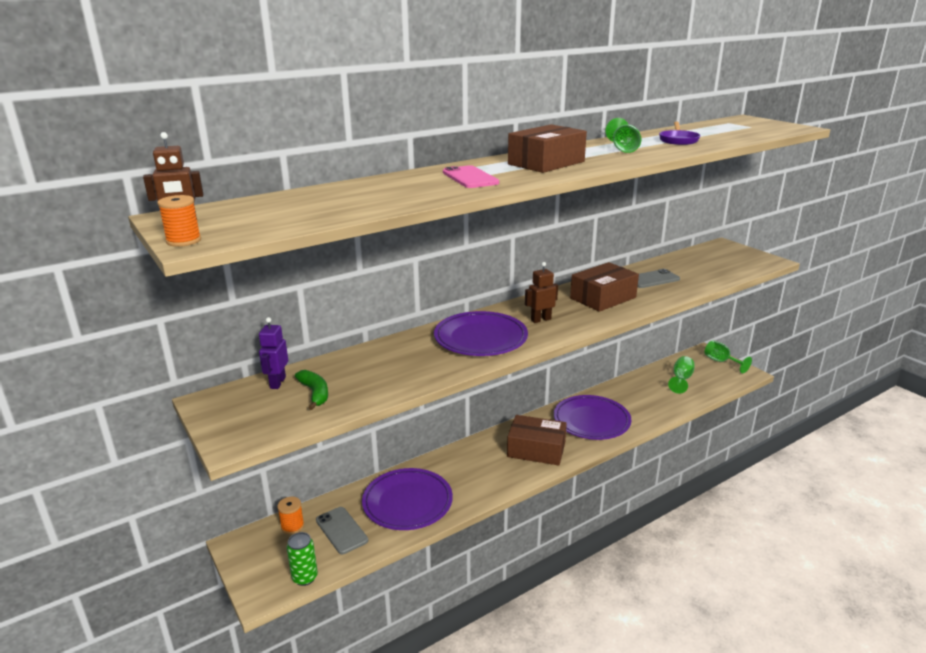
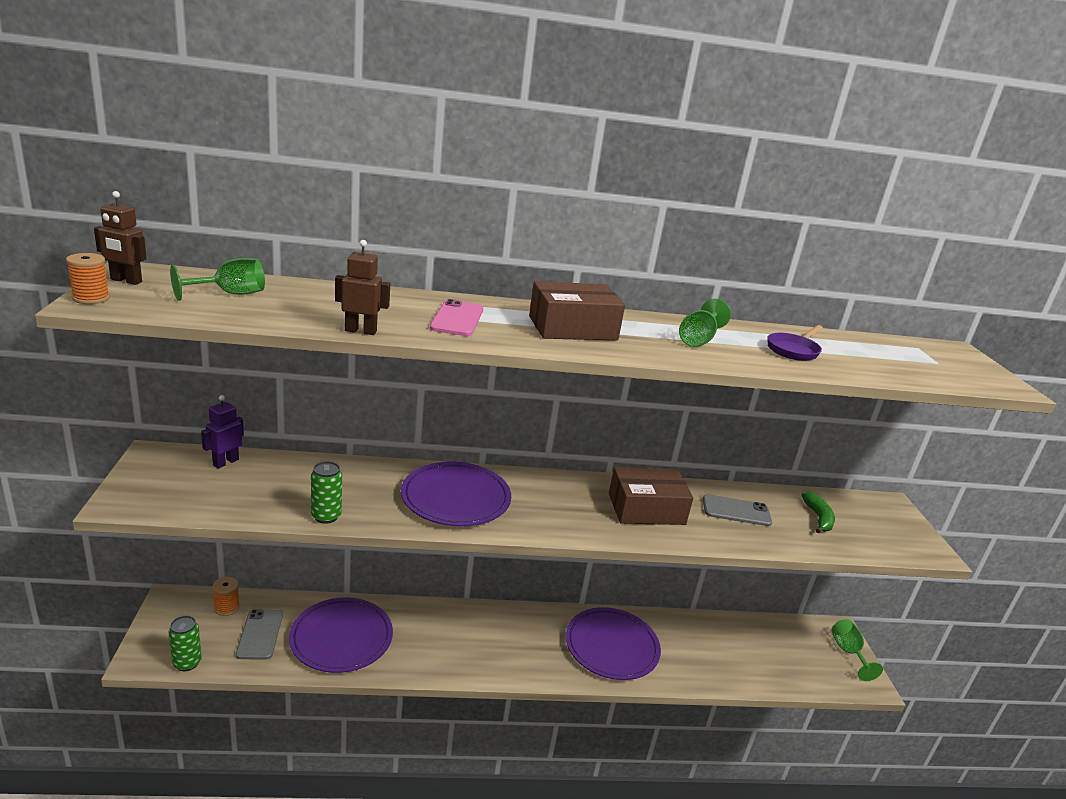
camera: 25 degrees right, 0 degrees up
green banana [295,370,328,410] -> green banana moved to [801,492,835,533]
brown box [507,415,567,465] -> none
brown robot [525,262,558,323] -> brown robot moved to [335,240,390,335]
green goblet [668,356,694,394] -> green goblet moved to [170,258,265,301]
none -> green can [311,461,342,524]

